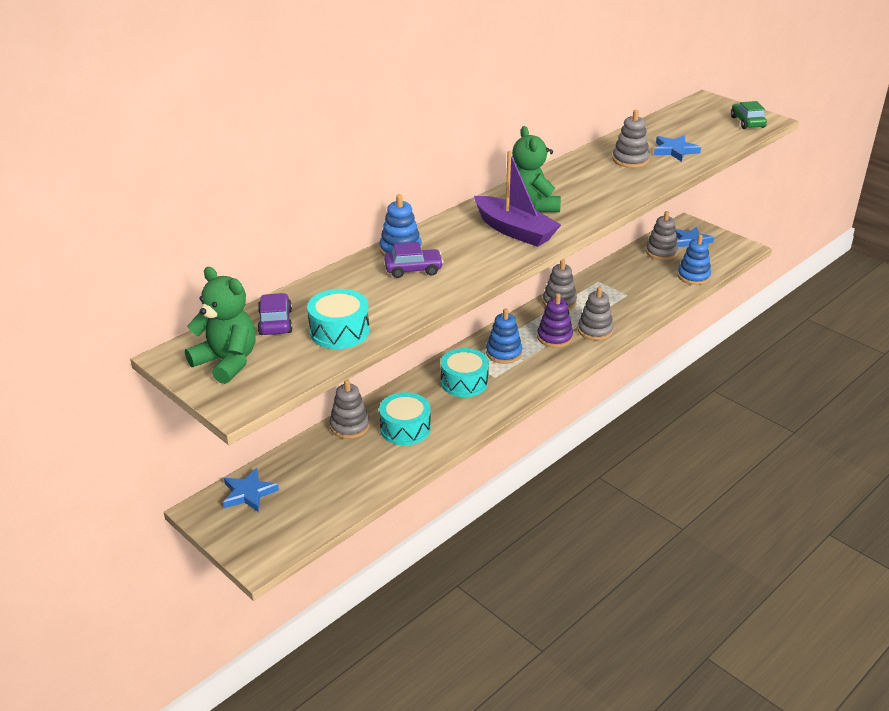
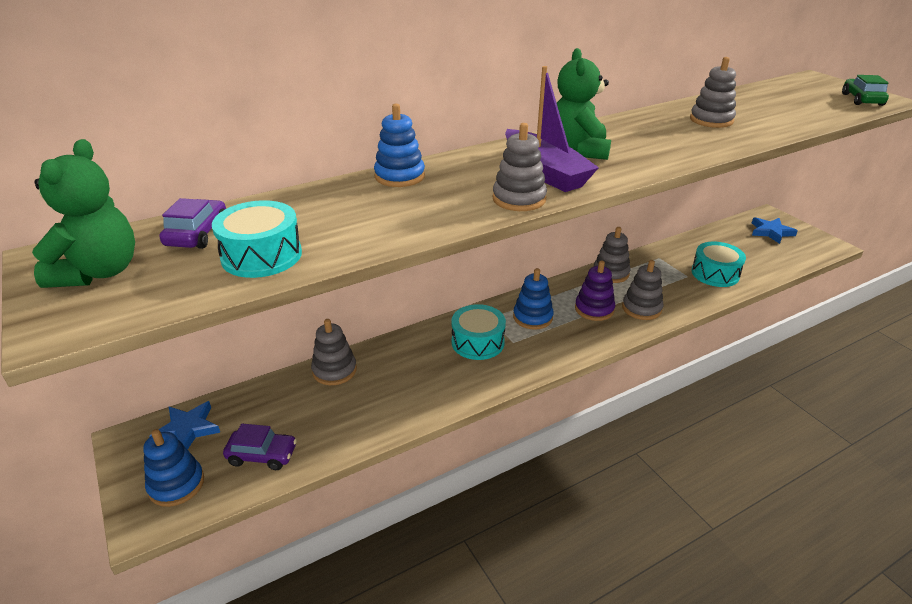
camera: 15 degrees right, 0 degrees up
green teddy bear [185,267,256,384] -> green teddy bear turned 45 degrees clockwise [32,139,135,288]
turquoise drum [379,392,431,445] -> turquoise drum moved to [691,242,746,287]
purple car [384,242,444,278] -> purple car moved to [223,424,297,470]
grey stacking toy [646,211,678,260] -> grey stacking toy moved to [492,123,547,211]
blue star [654,135,701,162] -> none
blue stacking toy [677,234,711,285] -> blue stacking toy moved to [143,429,204,507]

